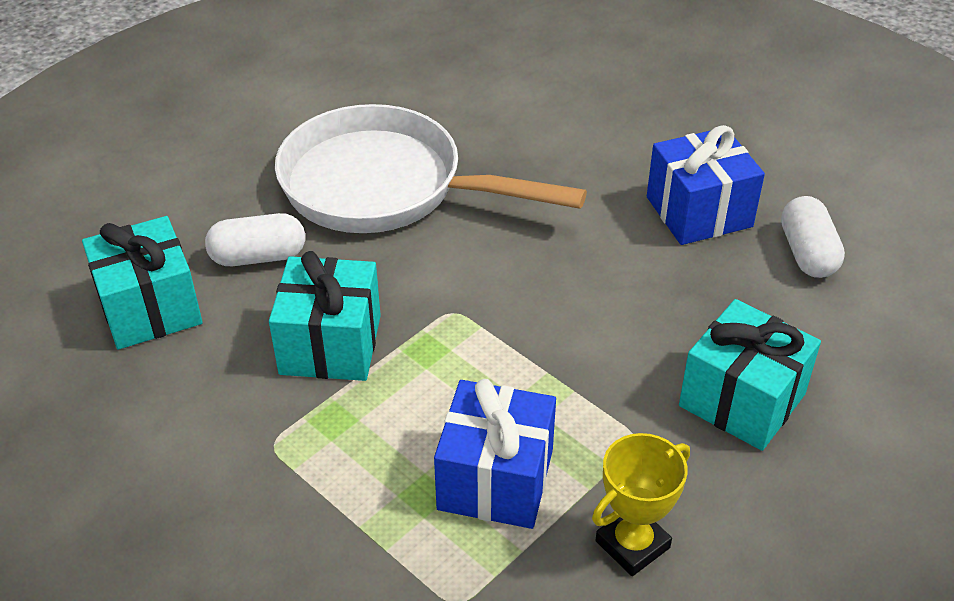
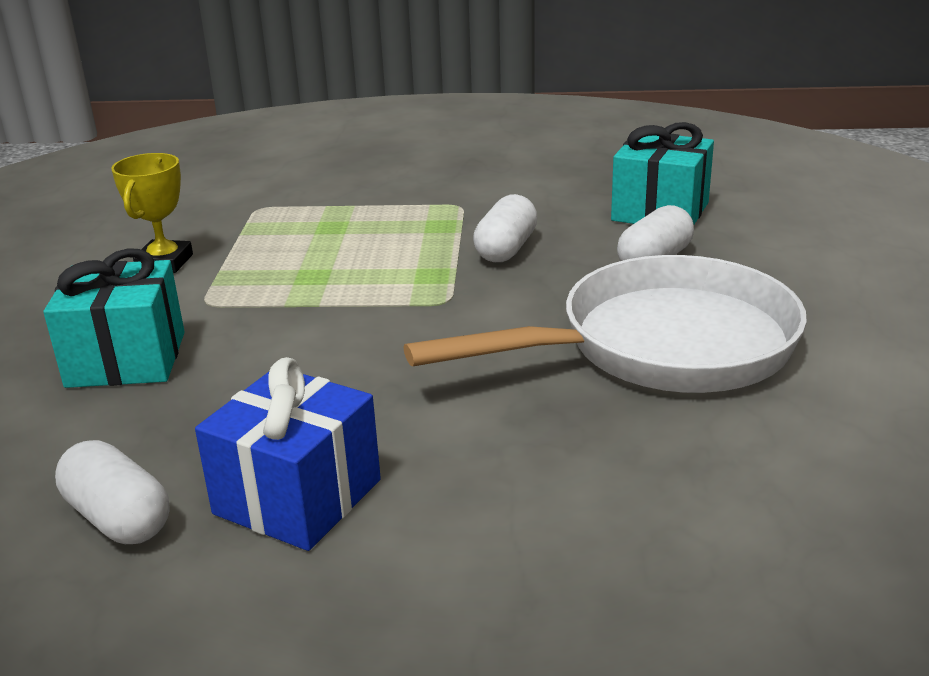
camera: 140 degrees right, 15 degrees down
turquoise gift [269,251,381,381] -> white capsule [473,194,538,262]
blue gift [434,379,556,529] -> none

